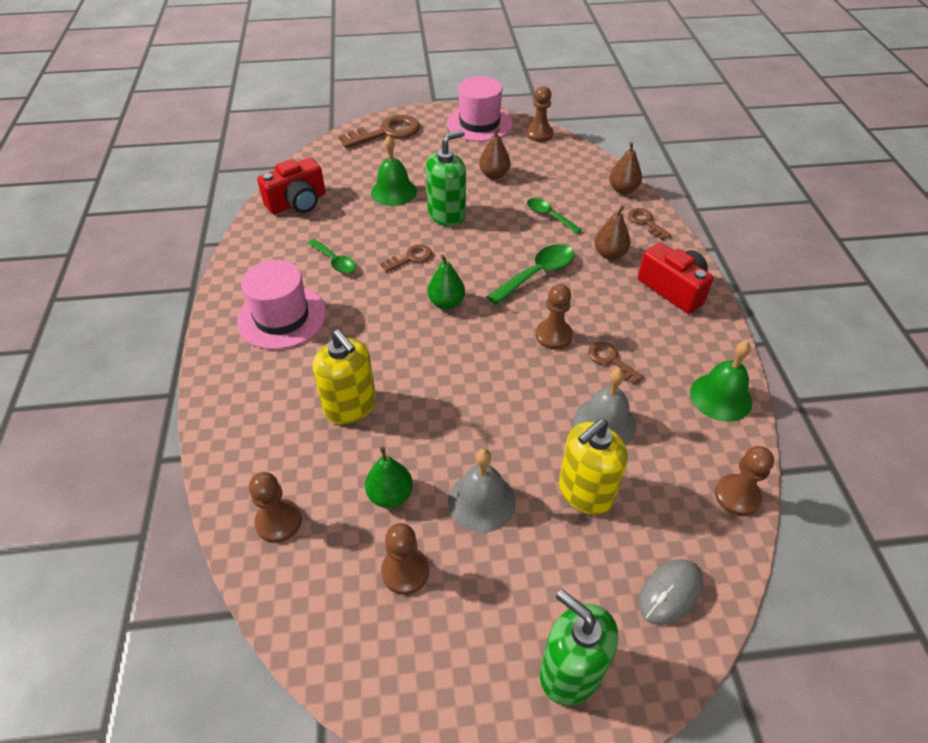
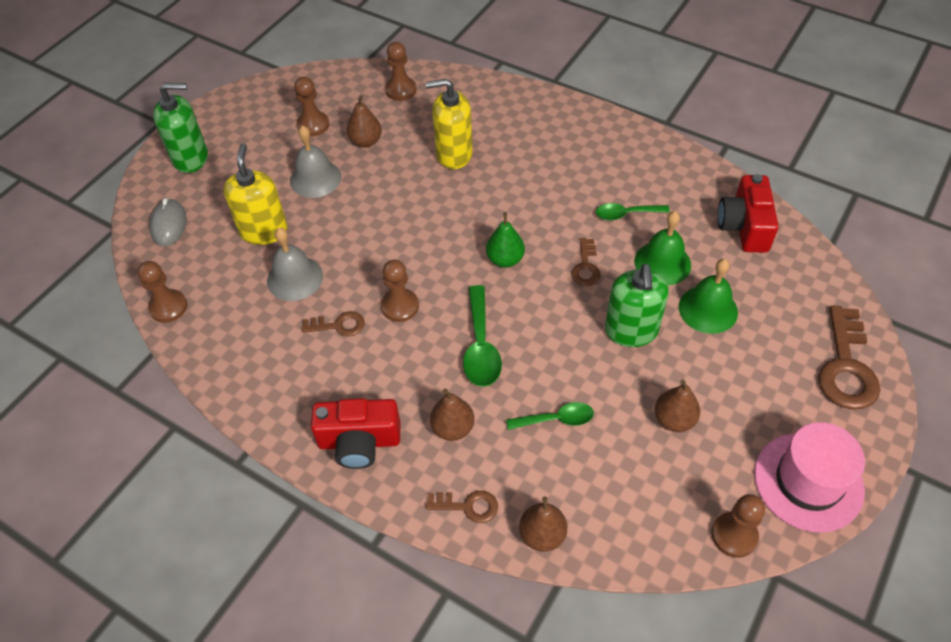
camera: 130 degrees right, 5 degrees up
pink hat [237,260,326,350] -> none
green pear [365,446,413,508] -> brown pear [347,95,382,147]
green bell [690,341,752,422] -> green bell moved to [634,211,691,285]

